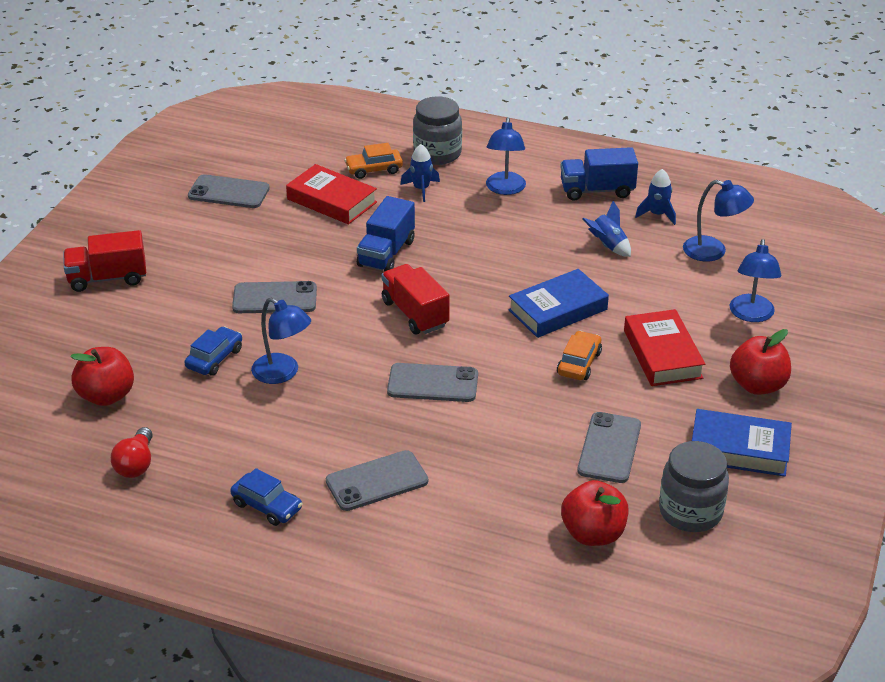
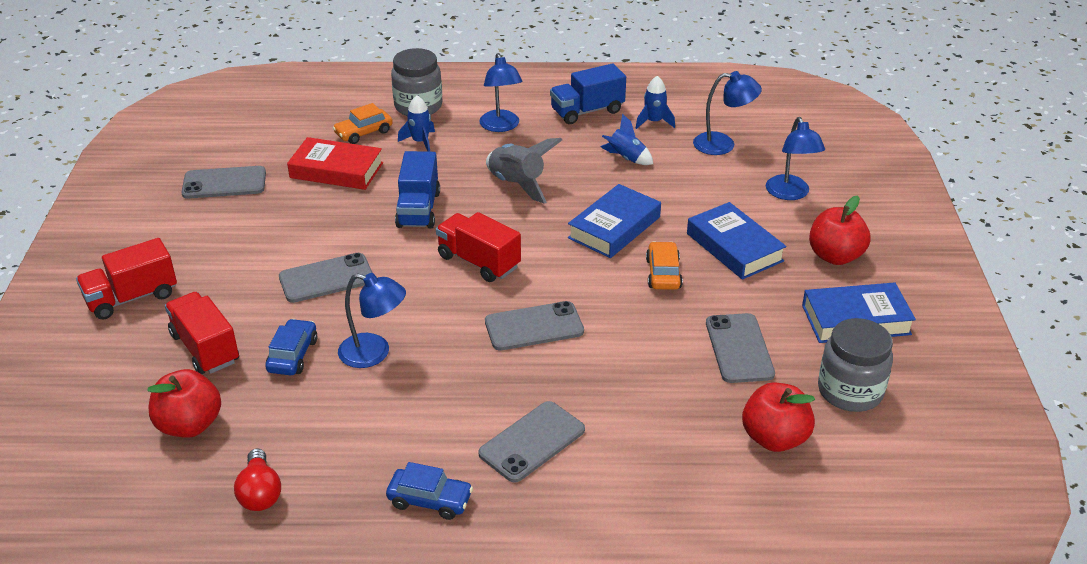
camera: 20 degrees left, 0 degrees up
red book [624,309,705,386] -> blue book [687,202,787,280]
none -> red truck [165,292,239,374]
none -> grey rocket [486,138,562,204]

